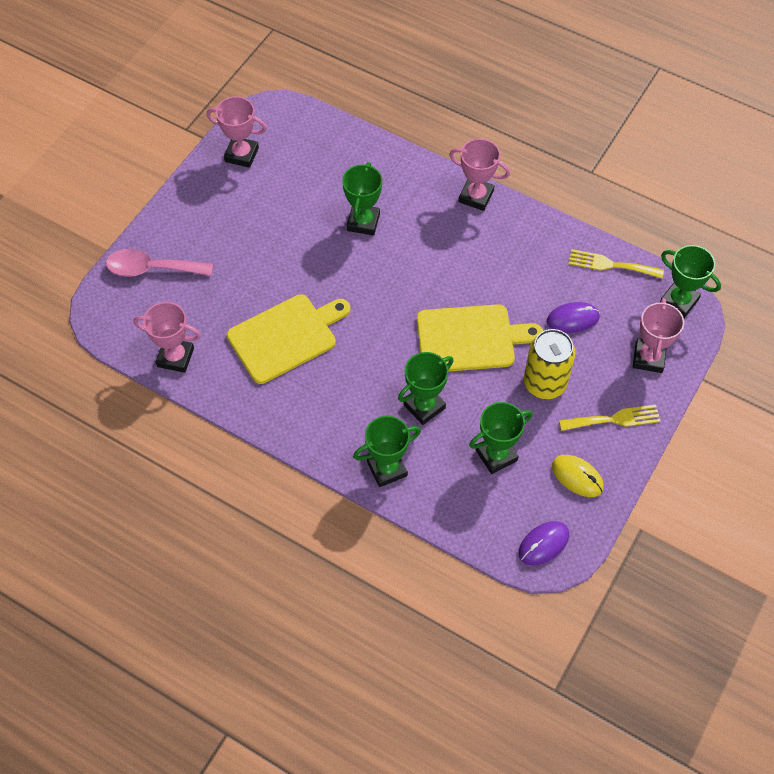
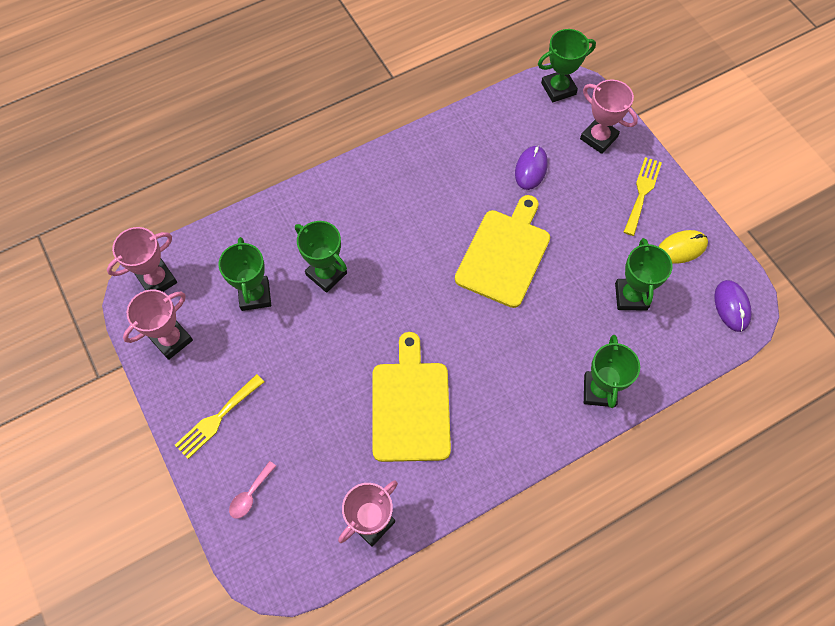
camera: 60 degrees left, 5 degrees up
pink spoon [106,249,213,277] -> pink spoon [229,461,276,519], size x0.53
green trophy [398,352,454,425] -> green trophy moved to [218,237,271,311]
pink trophy [449,139,510,211] -> pink trophy moved to [107,227,177,292]
yellow can [524,329,576,399] -> none
yellow fork [569,249,664,279] -> yellow fork moved to [175,374,264,459]

